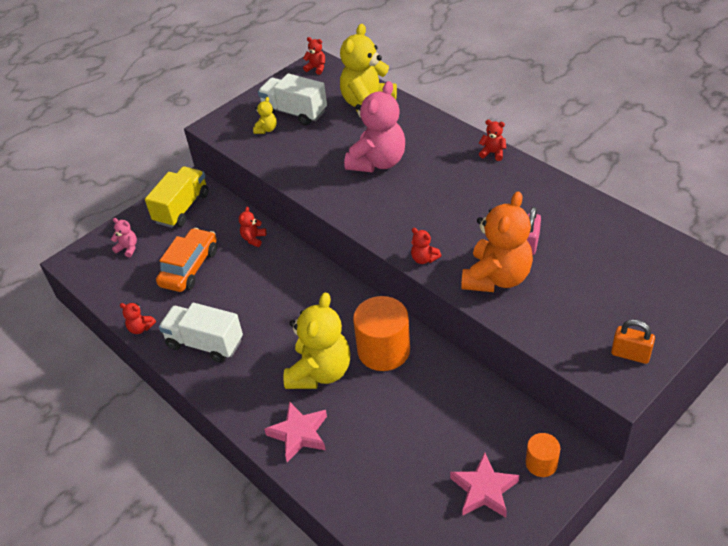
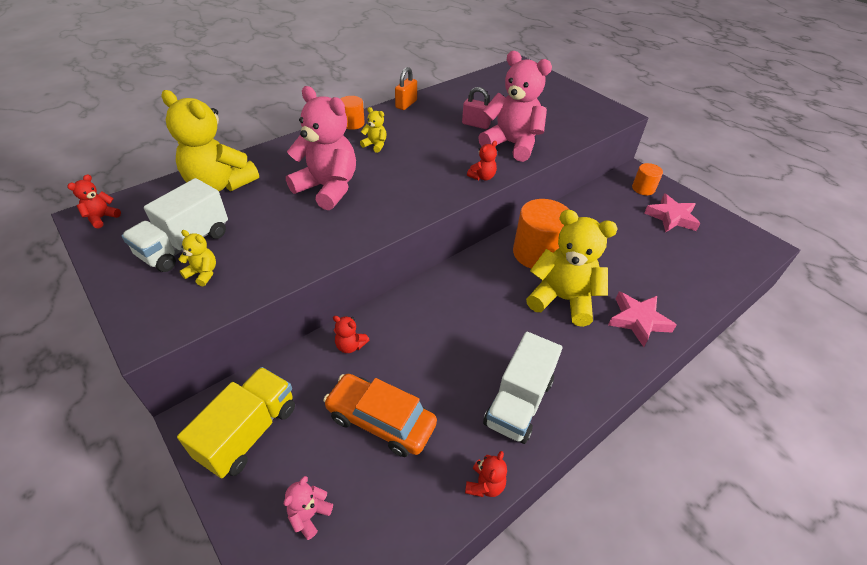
camera: 90 degrees left, 0 degrees up
yellow truck [145,167,209,228] -> yellow truck turned 90 degrees clockwise [177,367,295,478]
orange teddy bear [461,192,533,292] -> pink teddy bear [478,51,552,162]
red teddy bear [479,120,506,161] -> orange cylinder [341,96,365,130]
orange padlock [611,319,655,364] -> orange padlock moved to [395,67,417,110]
none -> yellow teddy bear [360,107,386,153]

